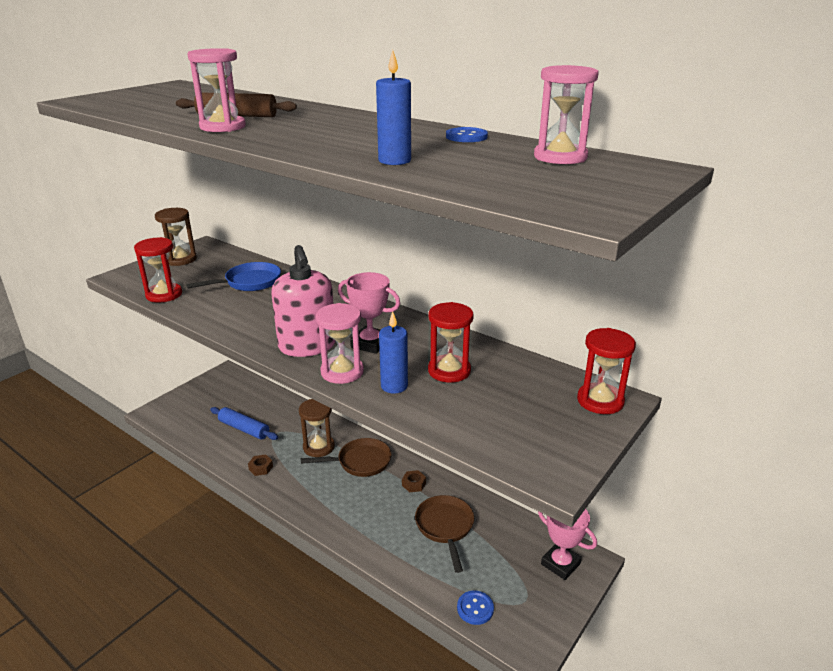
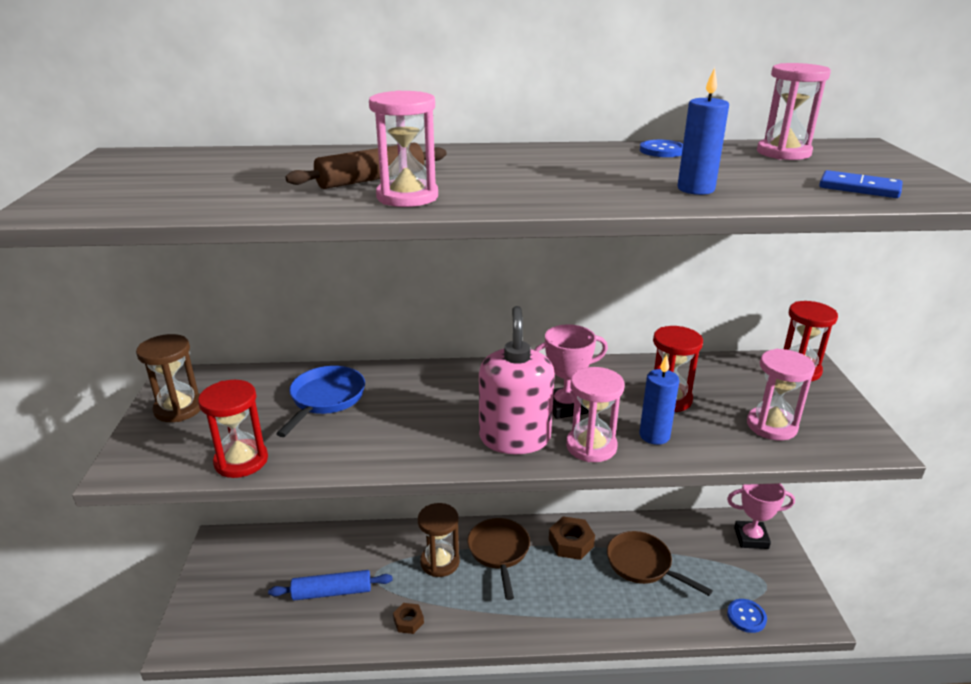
camera: 40 degrees left, 0 degrees up
pink soap dispenser [271,245,335,357] -> pink soap dispenser turned 120 degrees counterclockwise [479,306,555,454]
brown pan [301,438,391,477] -> brown pan turned 45 degrees counterclockwise [468,518,530,600]
brown nut [402,470,426,492] -> brown nut [549,516,595,560], size x1.65
none -> pink hourglass [747,349,815,440]
none -> blue domino [819,170,903,198]

